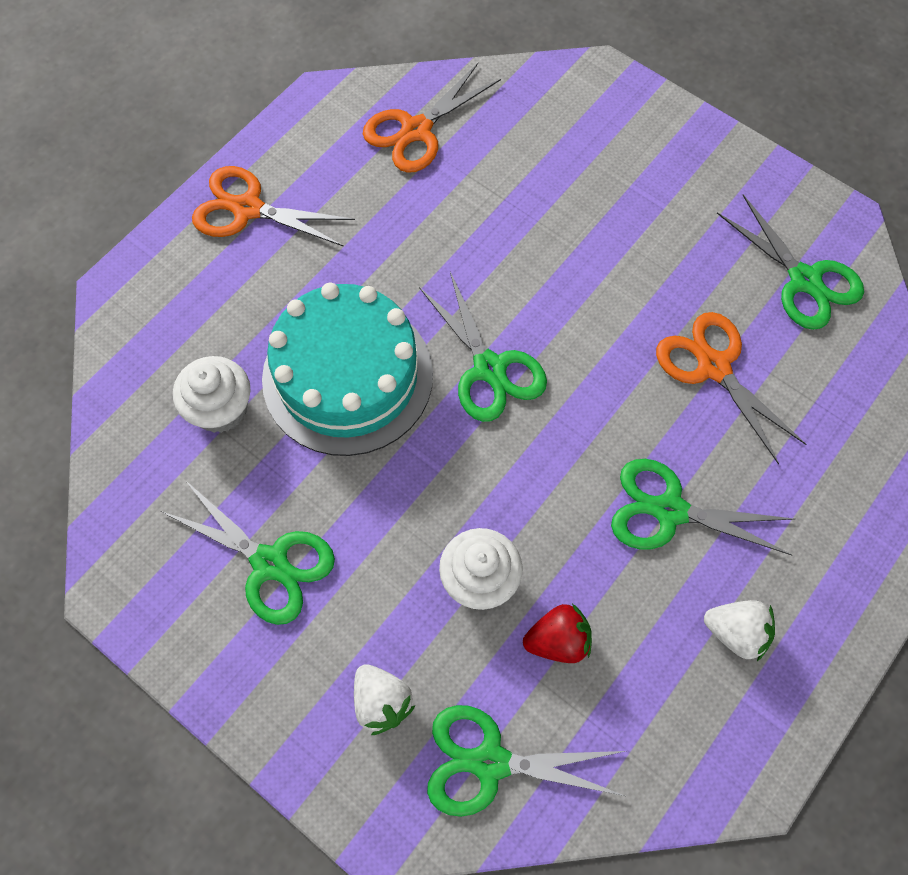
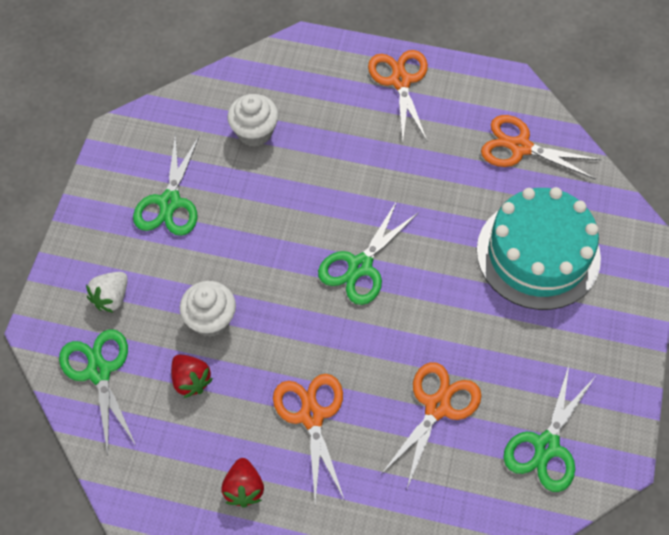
camera: 65 degrees right, 5 degrees down
turquoise cake [262,283,433,456] -> turquoise cake moved to [477,187,601,310]
green scissors [611,459,795,555] -> orange scissors [273,374,345,504]
white strawberry [704,600,775,661] -> red strawberry [221,458,264,508]

